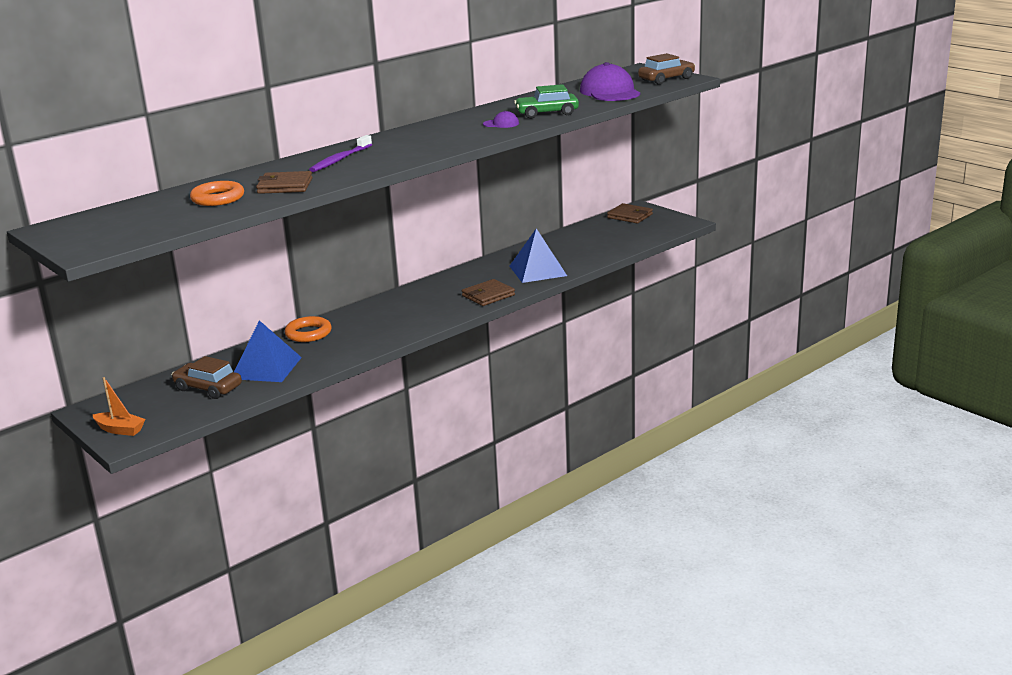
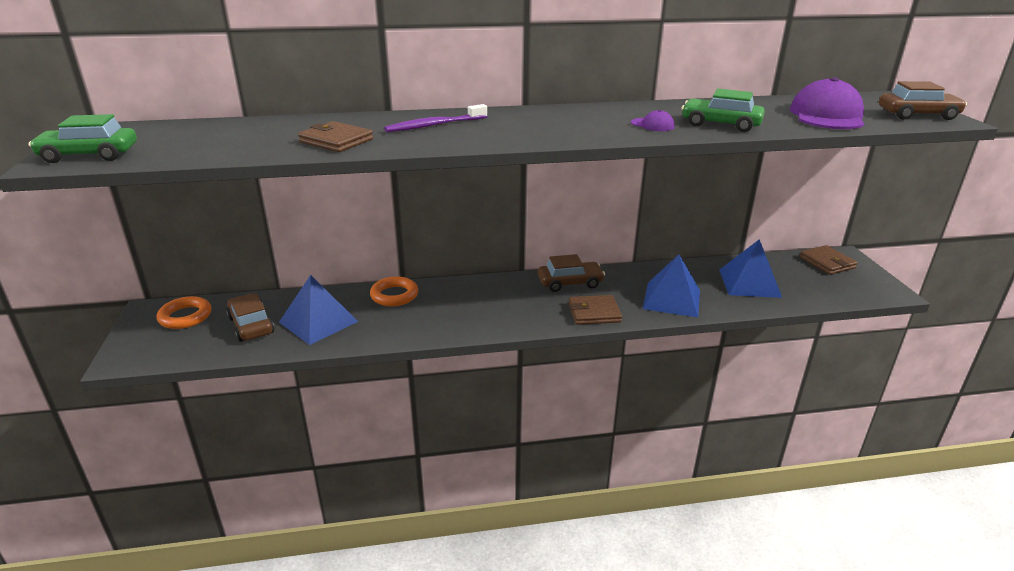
camera: 30 degrees right, 5 degrees up
orange boat [93,377,145,436] -> none
orange ring [190,181,244,206] -> orange ring moved to [157,296,212,329]
none -> green car [29,114,137,163]
none -> brown car [538,254,605,292]
none -> blue pyramid [719,239,782,298]

